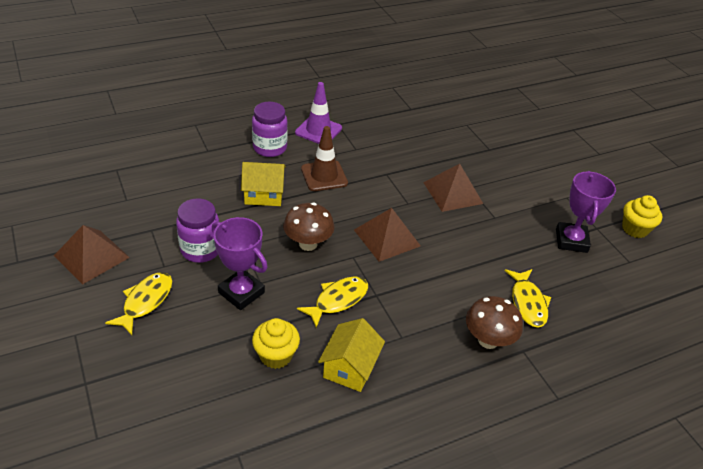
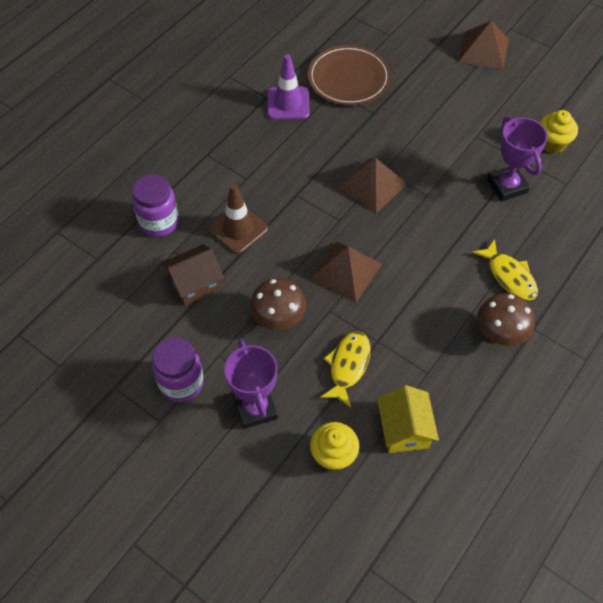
camera: 25 degrees left, 15 degrees up
brown pyramid [54,225,130,284] -> brown pyramid moved to [459,21,509,70]
yellow fish [105,272,172,335] -> none
purple trophy [212,217,267,310] -> purple trophy turned 60 degrees clockwise [224,339,278,429]
yellow house [241,162,286,206] -> brown house [161,244,224,306]
purple traffic cone [295,82,342,144] -> purple traffic cone moved to [267,55,310,119]
none -> brown plate [308,45,391,105]

